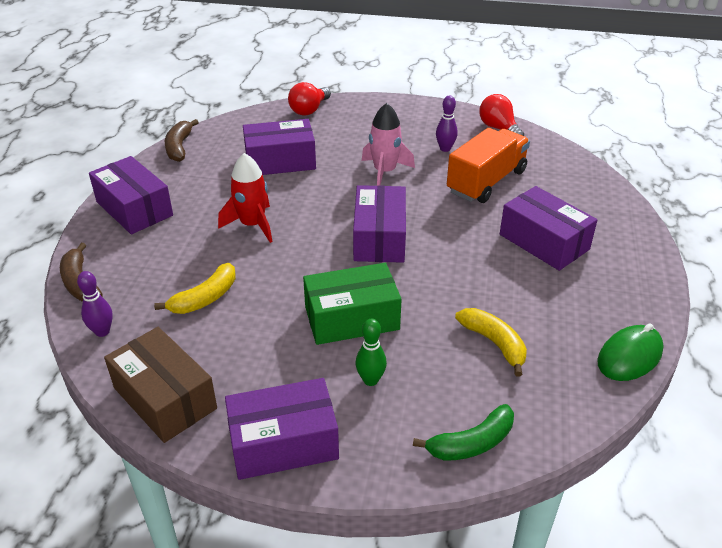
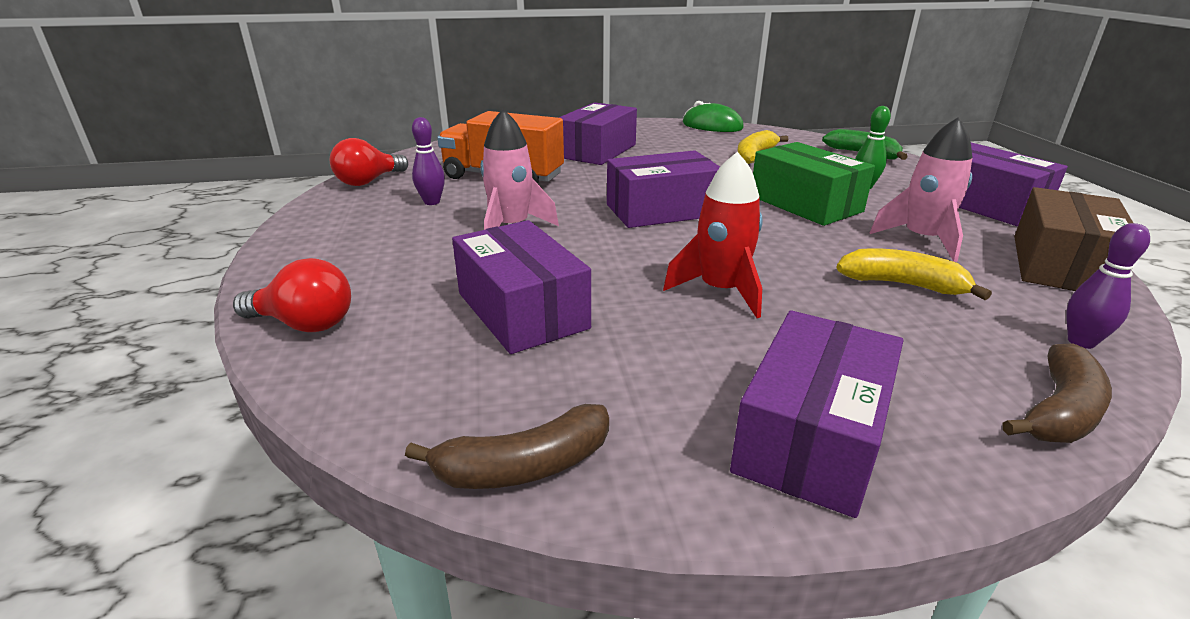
camera: 110 degrees left, 10 degrees down
none -> pink rocket [870,117,973,262]

